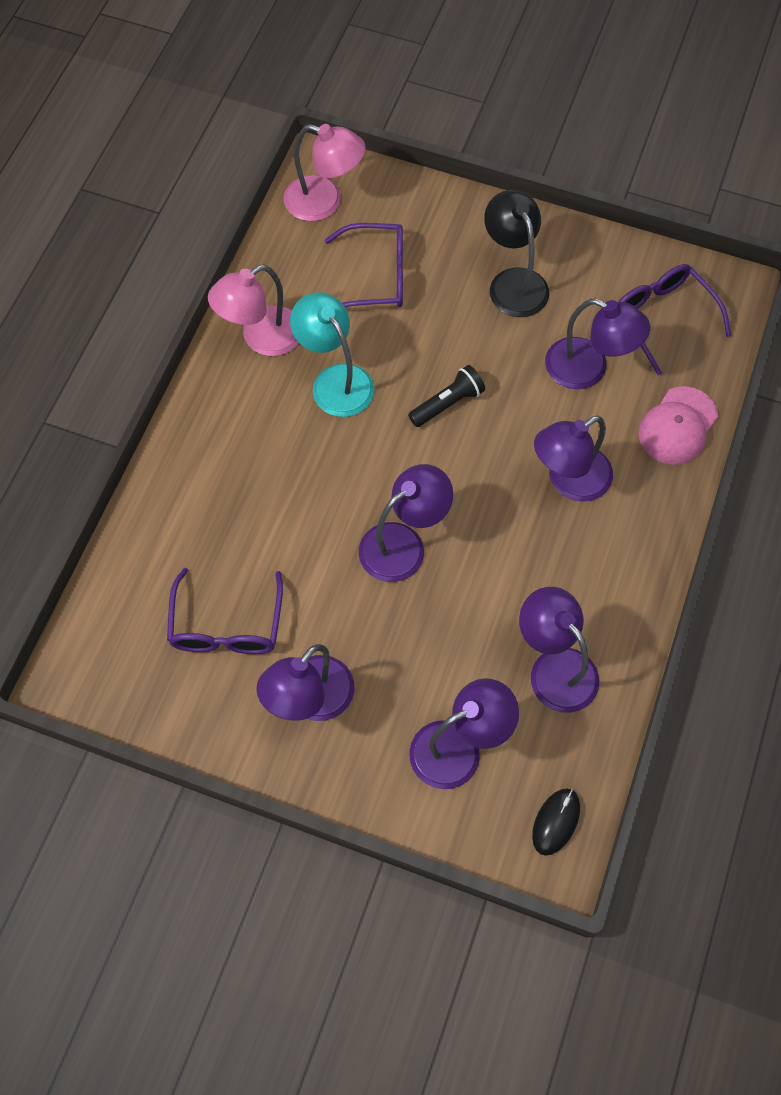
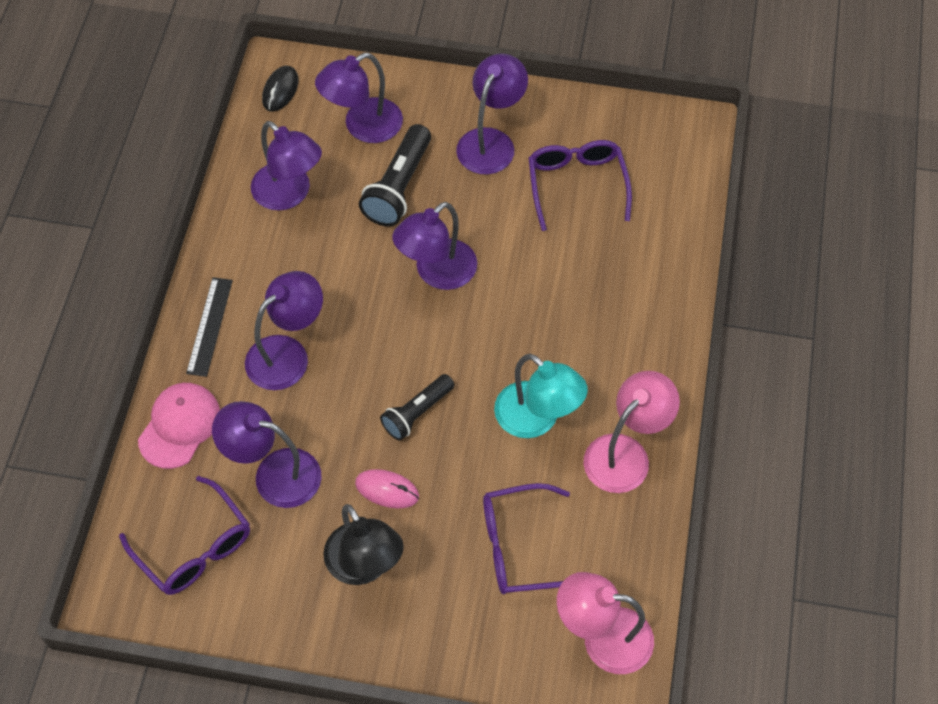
camera: 170 degrees right, 5 degrees down
none -> black ruler [186,277,233,377]
none -> pink mouse [355,469,419,508]
none -> black flashlight [359,124,431,226]

